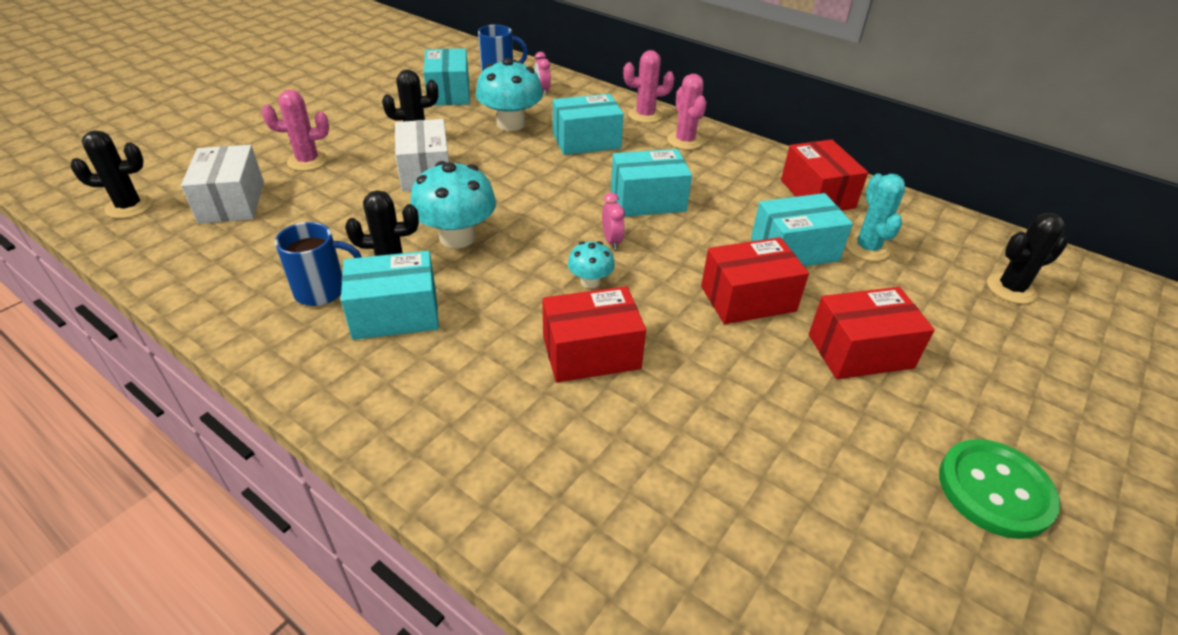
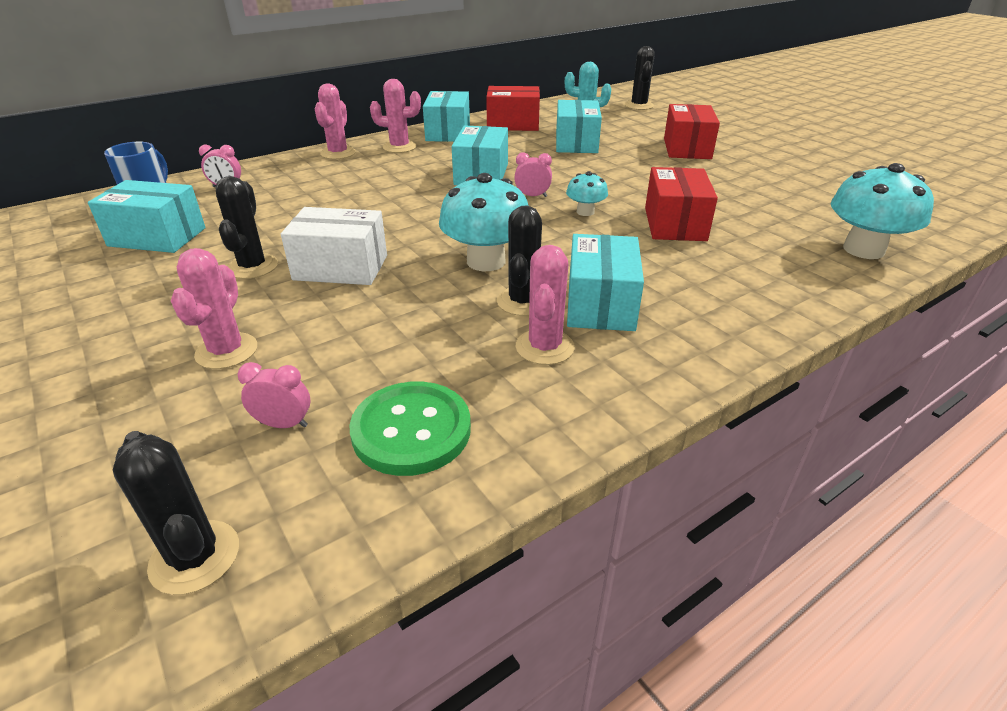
camera: 70 degrees left, 5 degrees down
black cactus [70,130,153,219] -> black cactus turned 45 degrees counterclockwise [113,431,239,595]
white box [181,145,264,224] -> pink clock [238,362,310,428]
blue mug [275,222,362,306] -> pink cactus [516,245,575,365]
turquoise mushroom [475,58,543,131] -> turquoise mushroom moved to [831,163,934,259]
turquoise box [553,94,624,155] -> turquoise box moved to [423,91,470,142]
red box [701,237,809,324] -> none
green button [939,439,1060,539] -> green button moved to [349,382,471,476]

